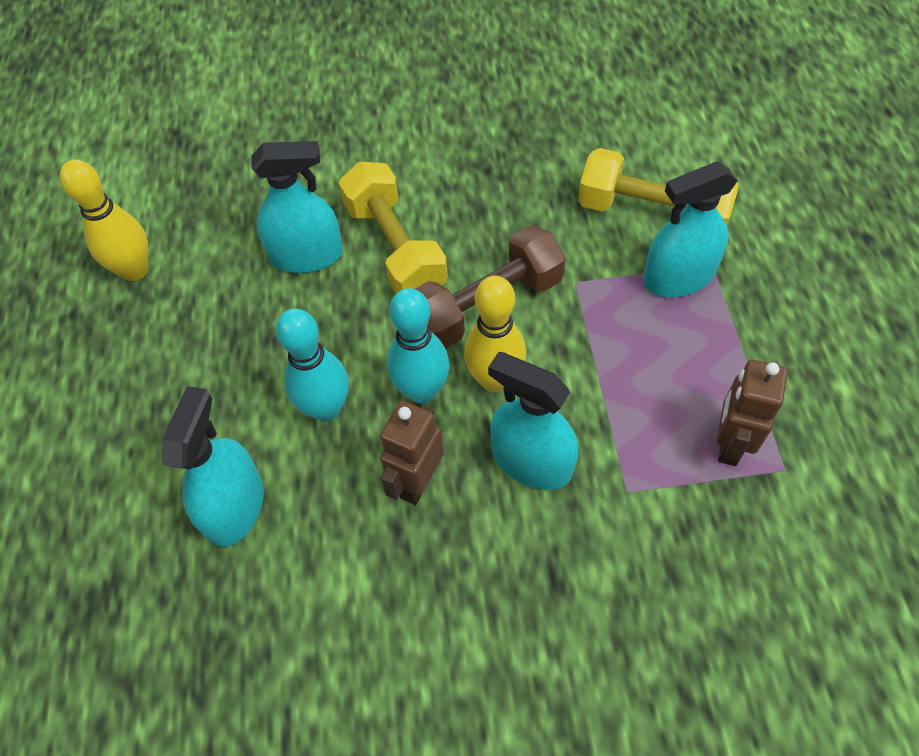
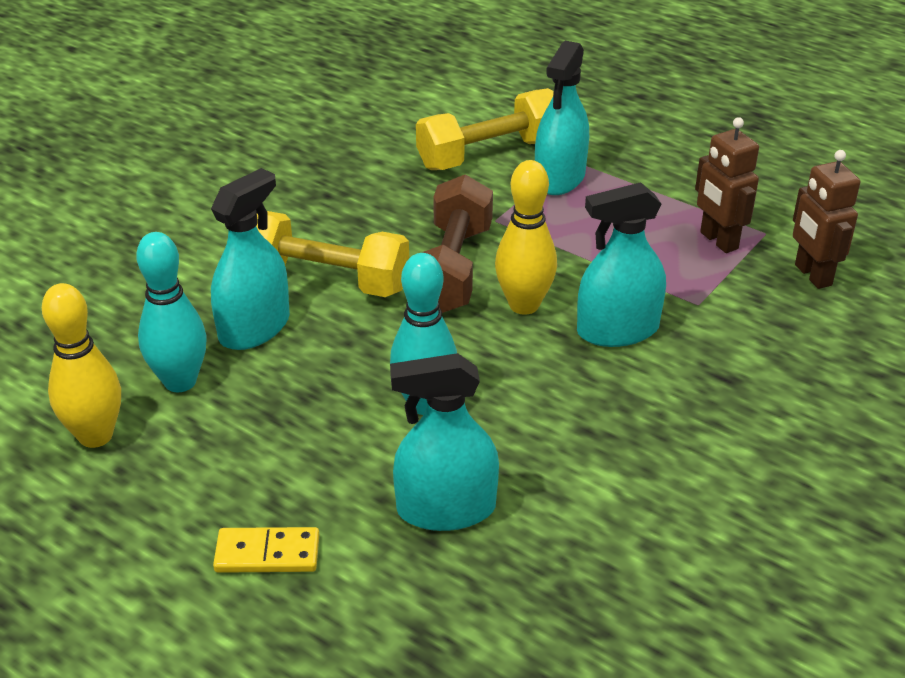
camera: 50 degrees left, 20 degrees down
turquoise spray bottle [162,386,264,547] -> turquoise spray bottle turned 60 degrees counterclockwise [390,353,499,531]
brown robot [380,401,444,505] -> brown robot moved to [793,150,860,289]
turquoise bowling pin [387,288,450,404] -> turquoise bowling pin moved to [136,232,207,392]
none -> yellow domino [213,527,319,573]

